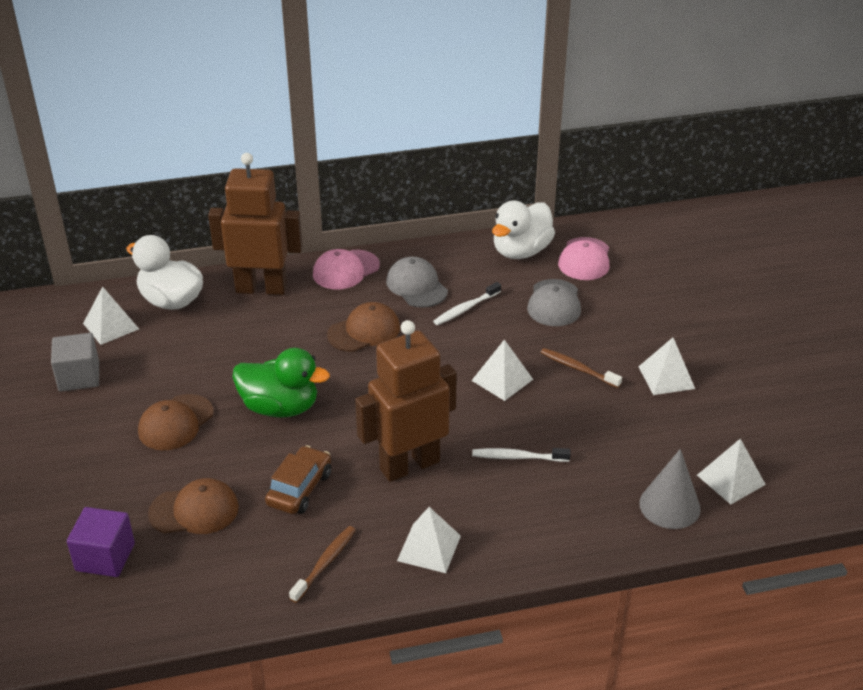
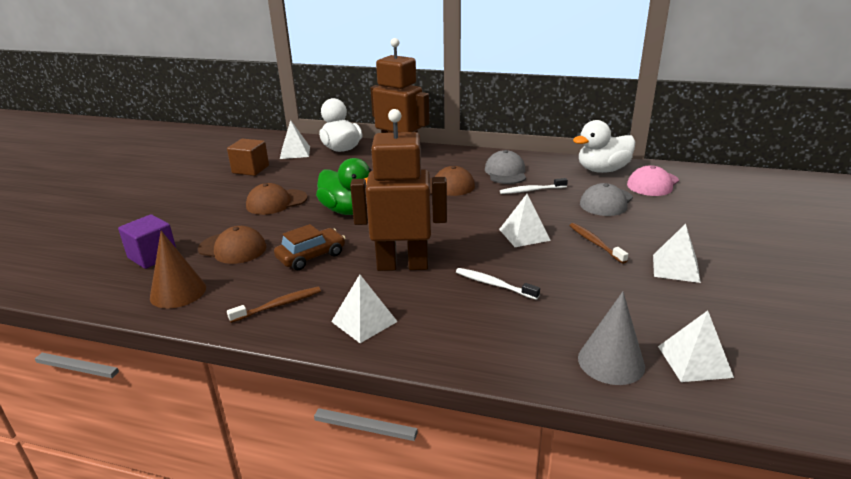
camera: 30 degrees right, 10 degrees down
grey cube [51,333,99,392] -> brown cube [227,139,269,176]
pink cap [313,249,380,289] -> none
none -> brown cone [150,231,206,308]

